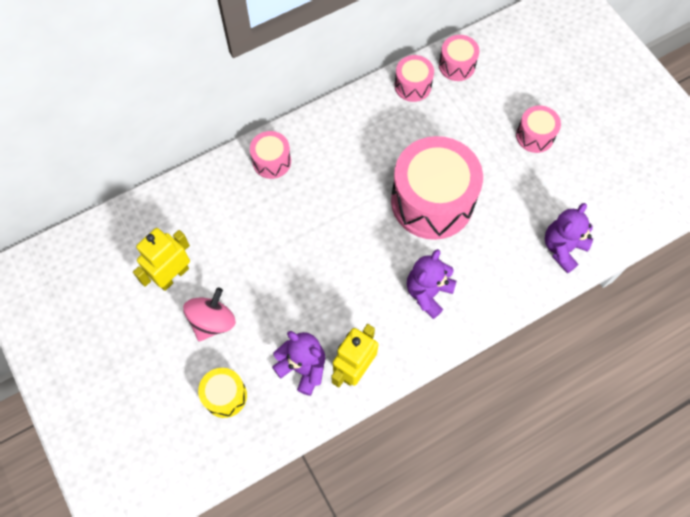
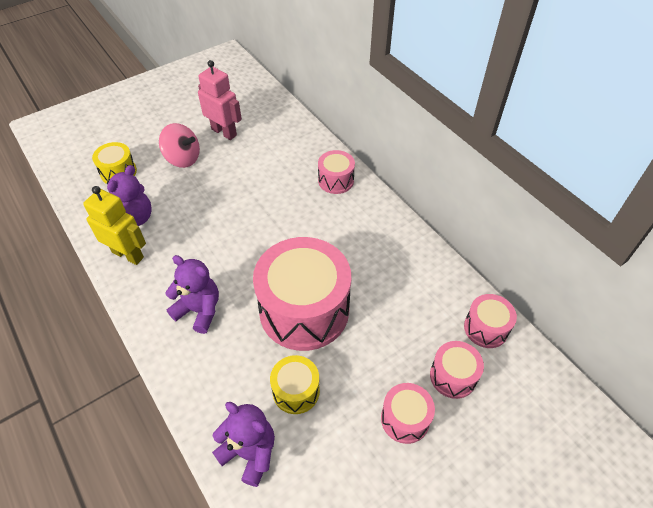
camera: 85 degrees right, 15 degrees down
yellow robot [133,228,190,291] -> pink robot [198,60,242,140]
pink drum [395,55,434,102] -> pink drum moved to [430,341,484,399]
none -> yellow drum [270,355,320,414]

